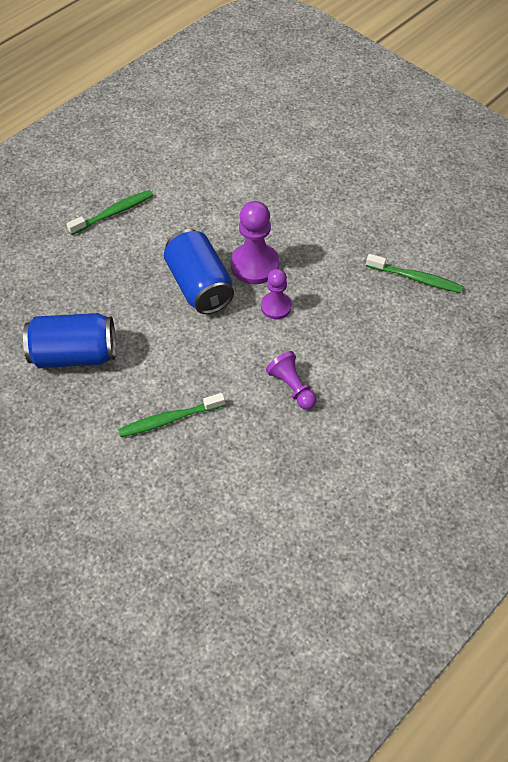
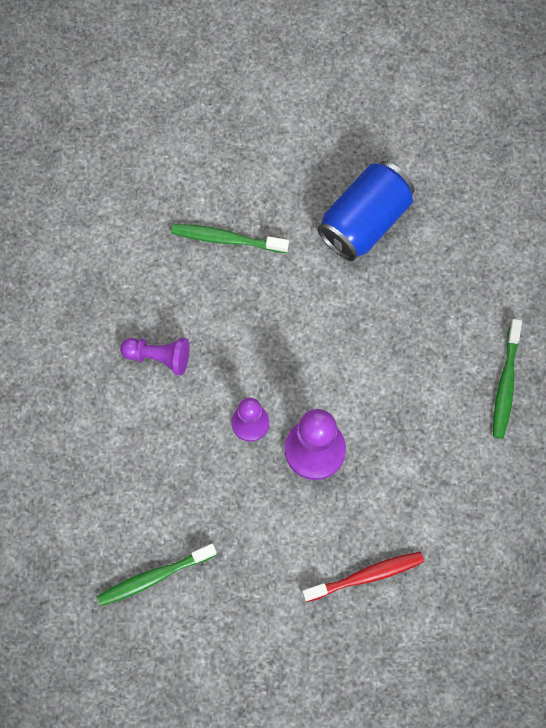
camera: 135 degrees right, 15 degrees up
green toothbrush [118,393,225,437] -> green toothbrush turned 105 degrees counterclockwise [171,224,289,253]
blue can [164,229,234,314] -> none
none -> red toothbrush [302,551,424,602]

